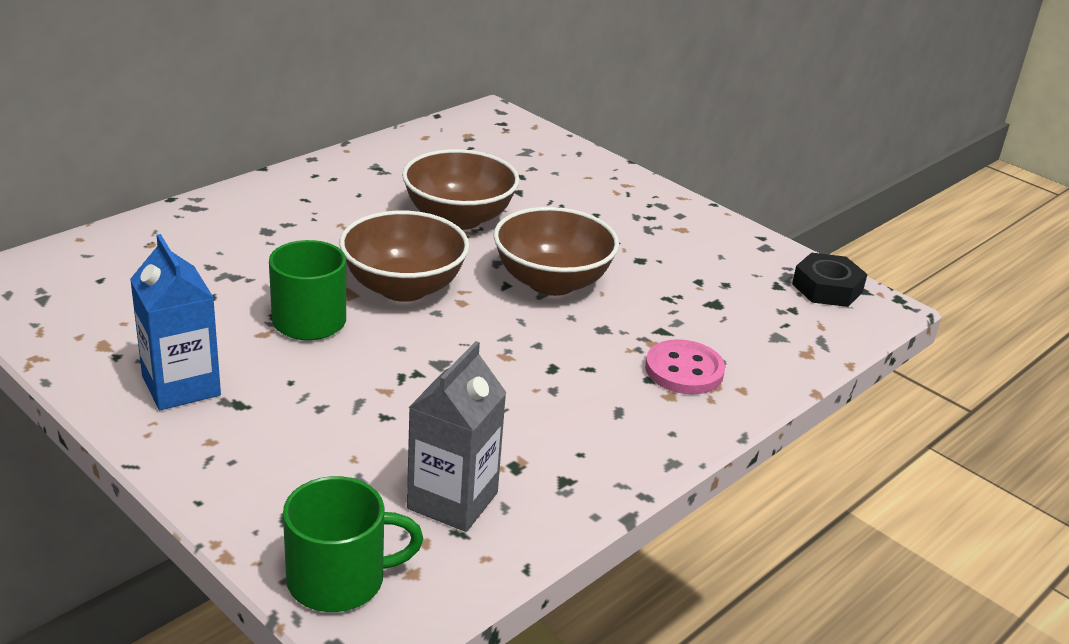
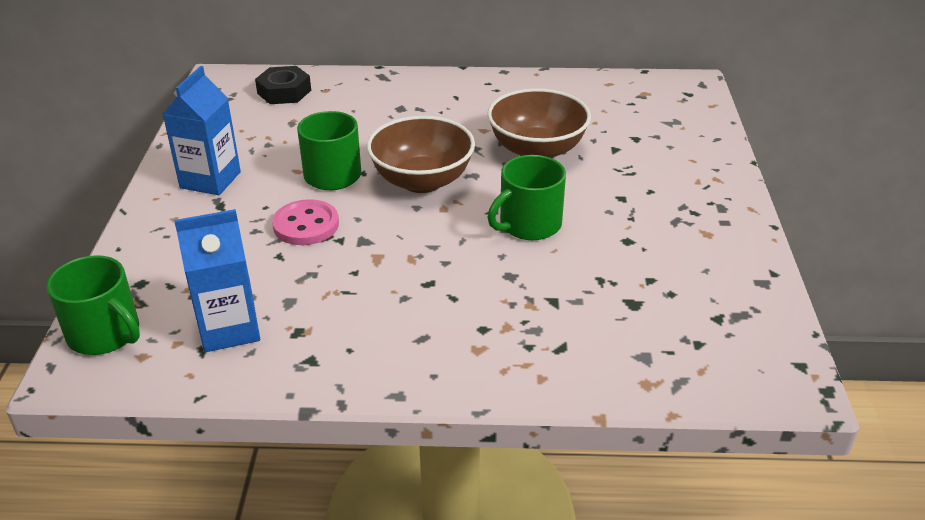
camera: 50 degrees right, 5 degrees up
grey carton [407,341,507,532] -> blue carton [174,209,260,352]
brown bowl [493,207,619,296] -> green mug [488,155,566,240]
pink button [645,339,725,394] -> pink button moved to [272,199,339,245]
black nut [792,253,867,307] -> black nut moved to [255,66,311,104]

